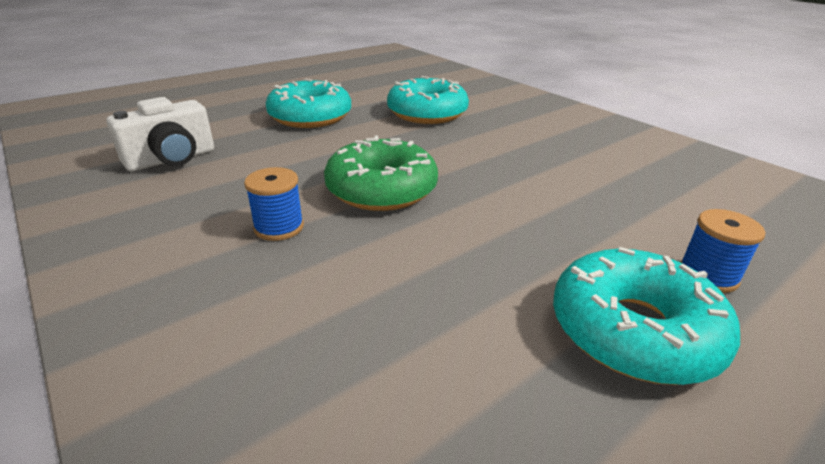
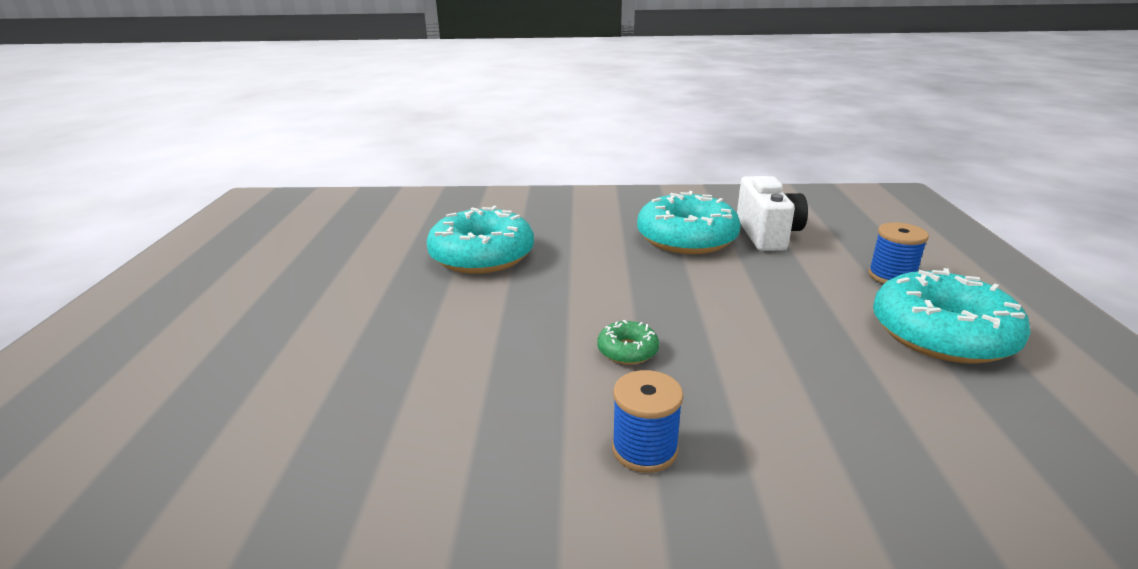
camera: 50 degrees left, 5 degrees down
white camera [106,97,214,171] -> white camera moved to [737,176,808,251]
turquoise donut [266,79,351,128] -> turquoise donut moved to [637,191,741,254]
green donut [324,135,438,211] -> green donut [597,320,659,364], size x0.44

